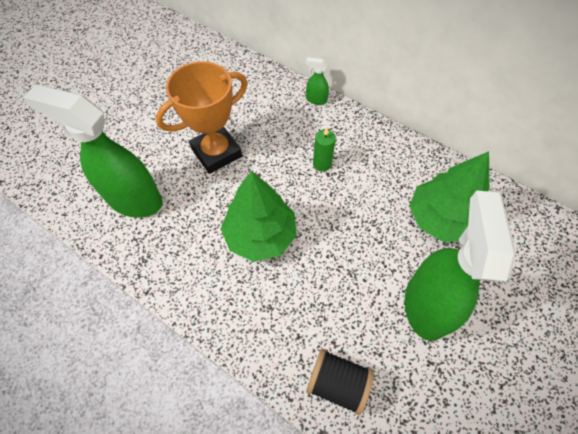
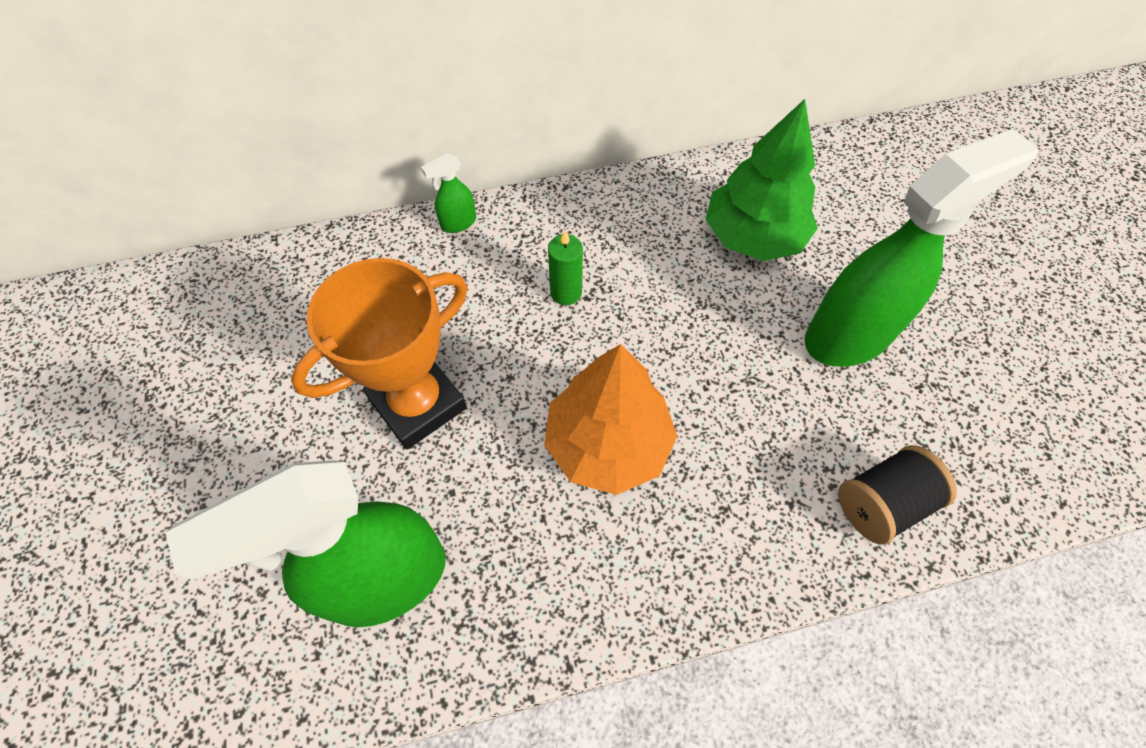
camera: 50 degrees left, 0 degrees up
orange trophy [156,61,248,174] -> orange trophy turned 45 degrees clockwise [291,258,467,449]
green tree [221,171,297,262] -> orange tree [544,344,677,495]
green spray bottle [404,190,516,341] -> green spray bottle turned 105 degrees clockwise [805,128,1038,367]

